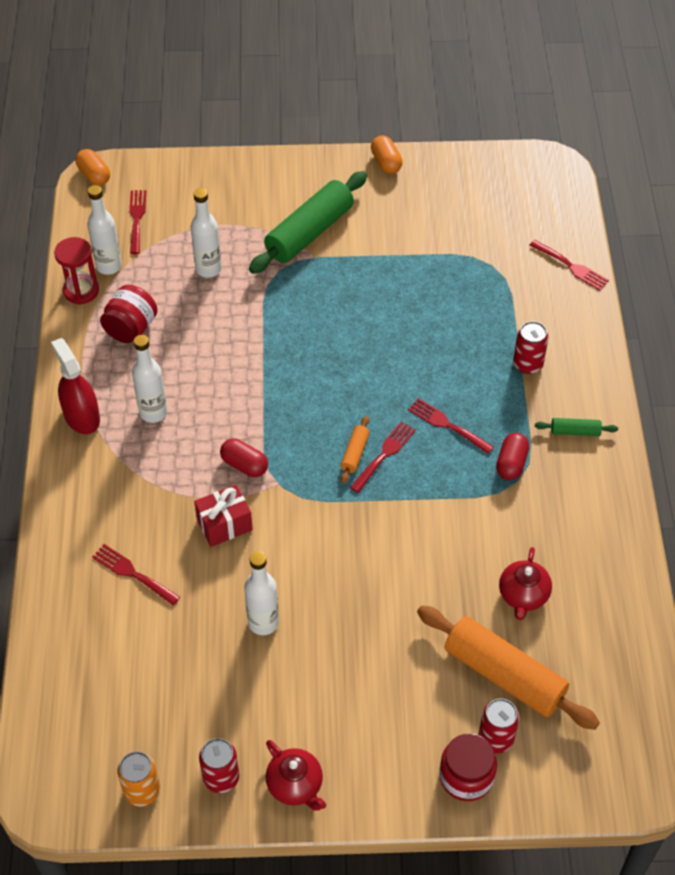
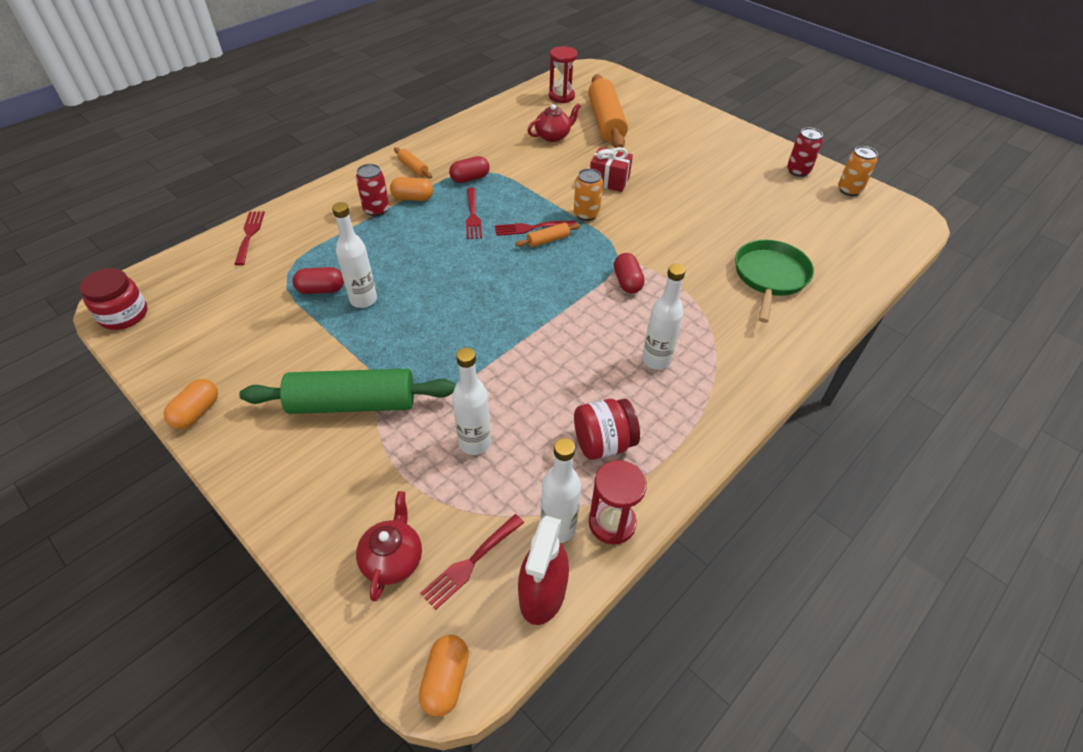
camera: 135 degrees left, 5 degrees down
red spray bottle [51,338,100,434] -> red spray bottle moved to [518,516,569,625]
red fork [92,544,180,605] -> green pan [735,240,814,323]
red gift [194,485,253,547] -> red gift moved to [590,147,633,192]
white bottle [244,552,279,635] -> white bottle moved to [332,202,377,308]
red teapot [266,740,326,811] -> red teapot moved to [356,491,422,601]
red jar [439,733,497,801] -> red jar moved to [80,268,147,330]
red can [479,698,519,753] -> none
green rolling pin [535,418,618,436] -> orange rolling pin [394,147,432,179]
none -> red capsule [292,267,344,294]
none -> orange capsule [390,177,433,201]
none -> red hourglass [549,46,577,103]
none -> orange can [574,169,603,221]

